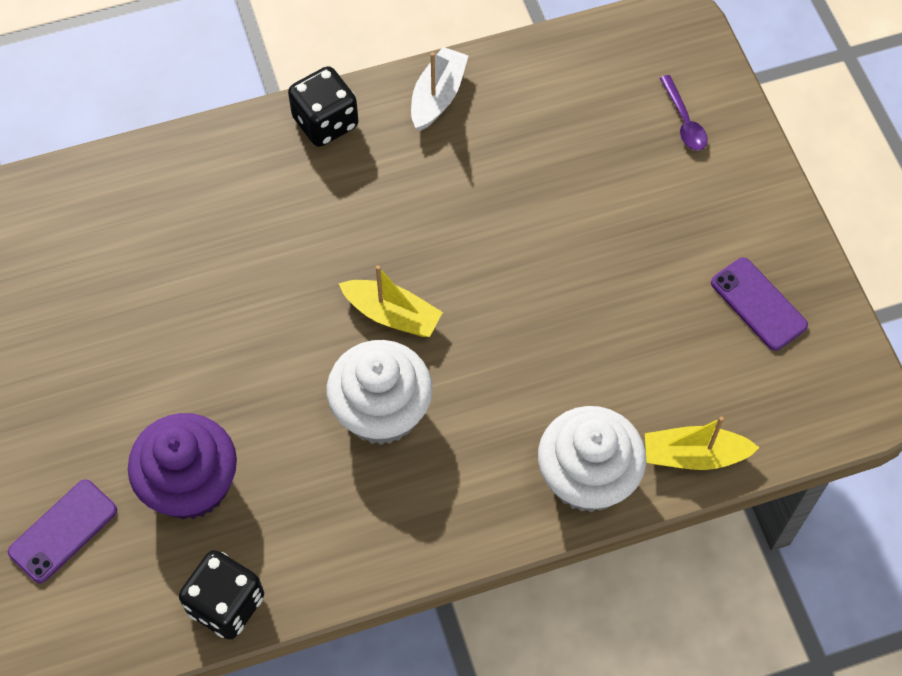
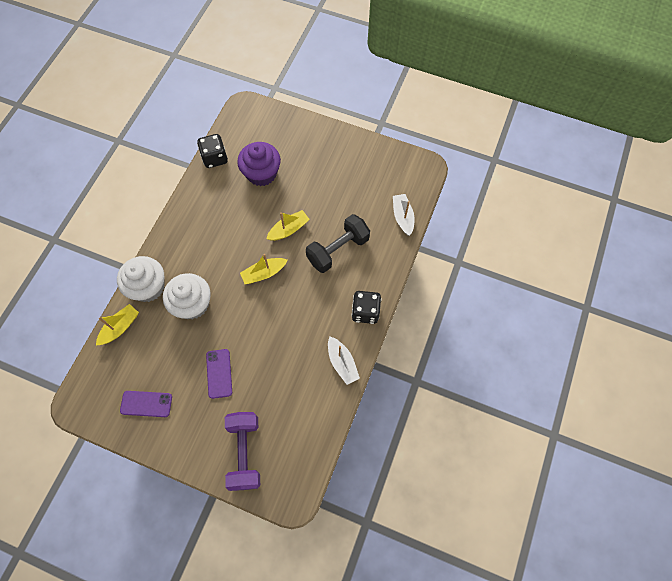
camera: 130 degrees right, 5 degrees up
purple phone [8,479,117,583] -> purple phone moved to [206,349,232,399]
white cupcake [327,340,433,445] -> white cupcake moved to [163,273,211,319]
purple spoon [660,75,708,151] -> purple dumbbell [225,412,260,491]
none -> yellow boat [266,210,310,241]
none -> black dumbbell [306,214,370,273]
none -> white boat [393,194,415,236]

